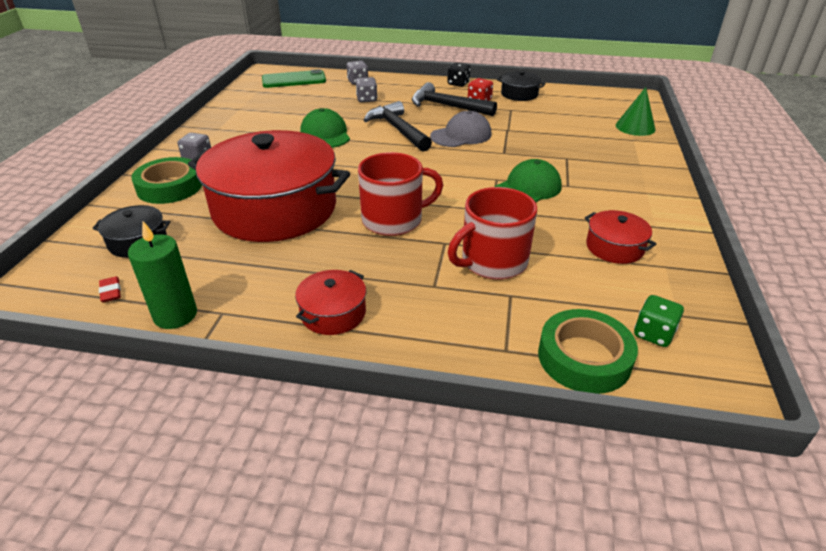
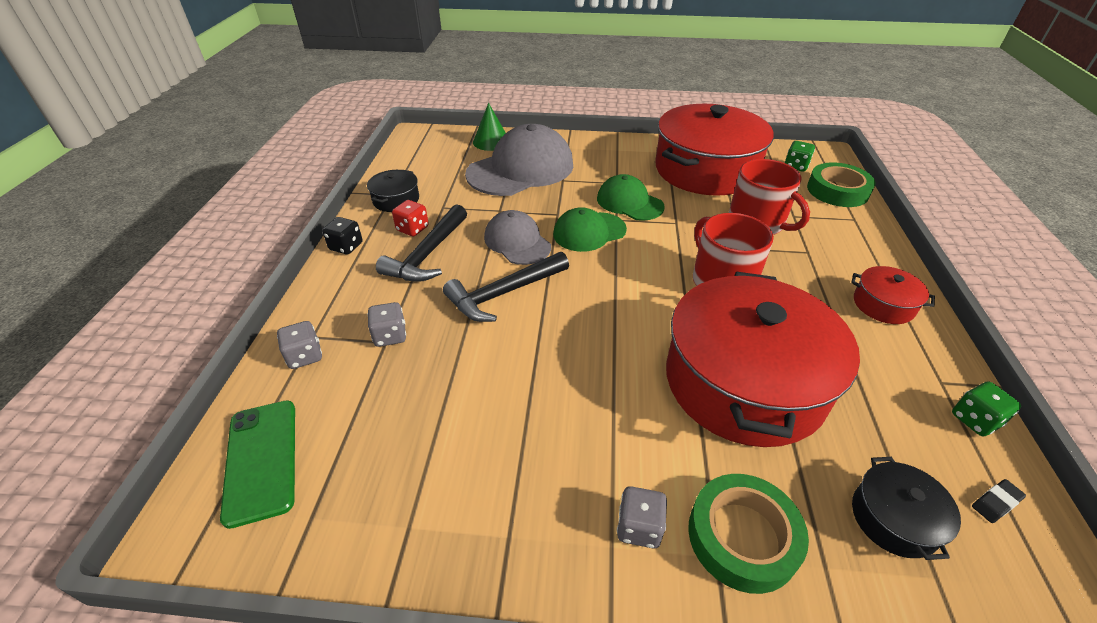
camera: 95 degrees left, 5 degrees up
red eraser [99,276,121,303] -> black eraser [972,479,1026,523]
green candle [128,221,197,329] -> green dice [952,381,1021,436]
green cap [300,108,350,148] -> green cap moved to [553,207,627,252]
red pot [585,210,656,264] -> red pot [655,104,774,196], size x2.38
none -> grey cap [465,124,573,196]

